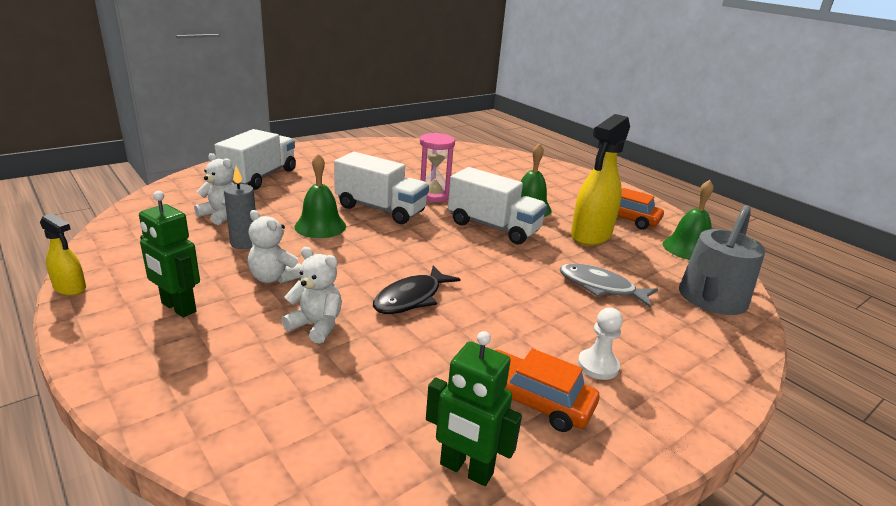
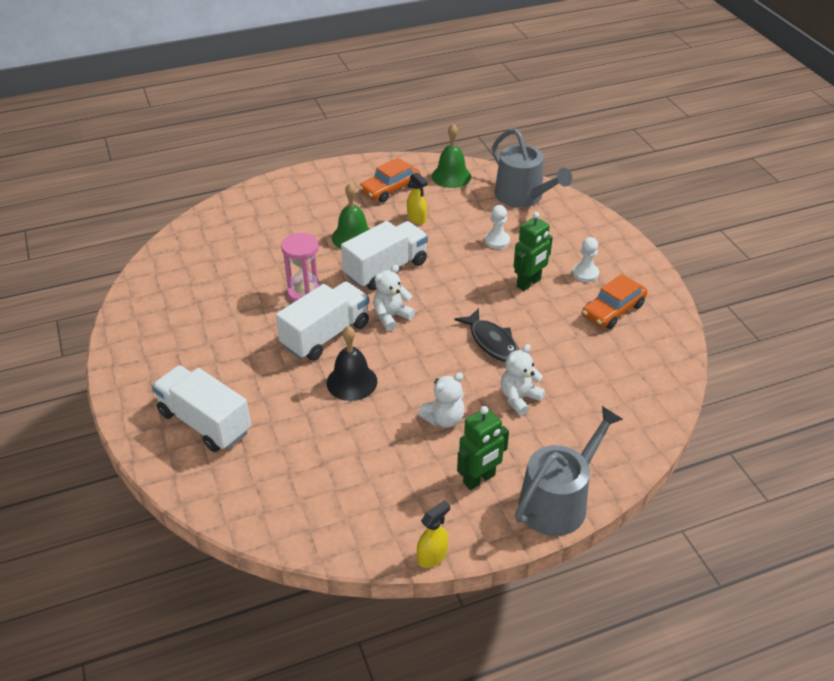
camera: 70 degrees left, 15 degrees up
white teddy bear [194,153,234,225] -> white teddy bear moved to [373,265,415,331]
grey candle [224,166,256,249] -> none
green bell [294,154,346,238] -> black bell [327,326,377,401]
green robot [426,331,522,486] -> green robot moved to [513,212,553,291]
grey fish [560,264,658,308] -> white pawn [485,205,510,249]
yellow spray bottle [571,114,630,246] -> yellow spray bottle [407,172,428,224], size x0.49
none -> grey watering can [515,406,623,536]

